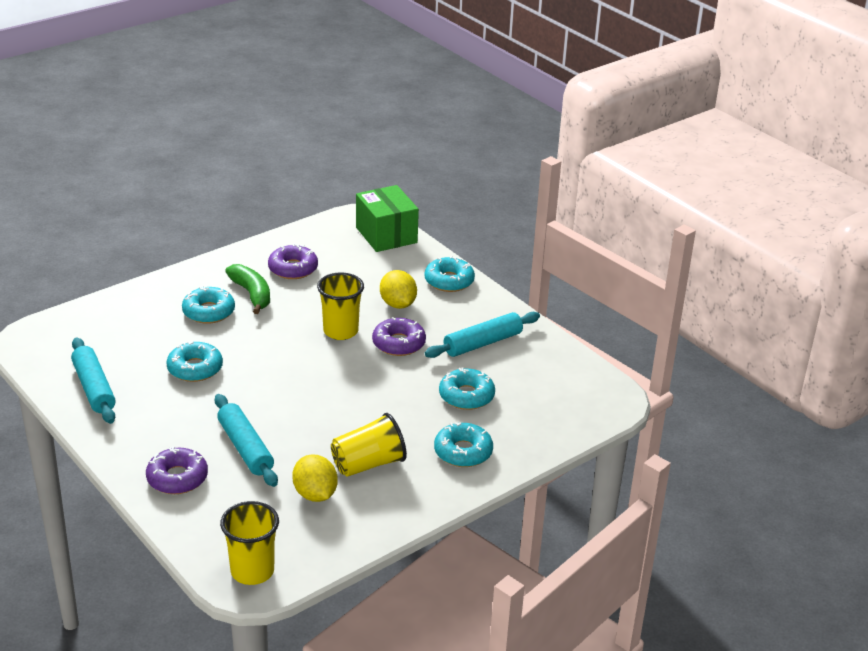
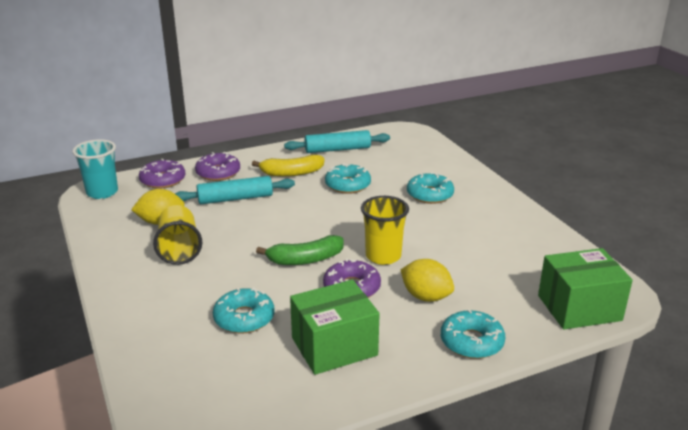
camera: 105 degrees right, 5 degrees down
yellow cup [220,501,279,585] -> turquoise cup [73,139,118,199]
green banana [225,264,270,314] -> green banana moved to [256,235,344,265]
purple donut [268,244,318,279] -> purple donut moved to [139,159,185,189]
yellow lemon [380,270,417,309] -> yellow lemon turned 45 degrees clockwise [400,259,454,302]
turquoise rolling pin [425,312,540,358] -> green box [290,280,380,375]
turquoise donut [434,423,493,467] -> none
none -> yellow banana [252,155,325,177]

